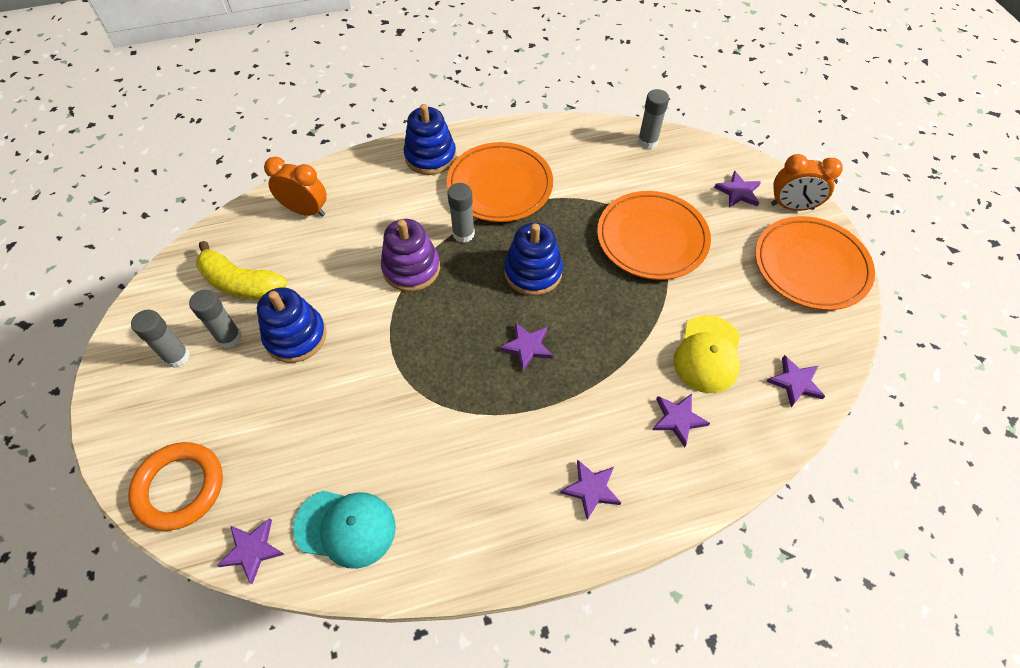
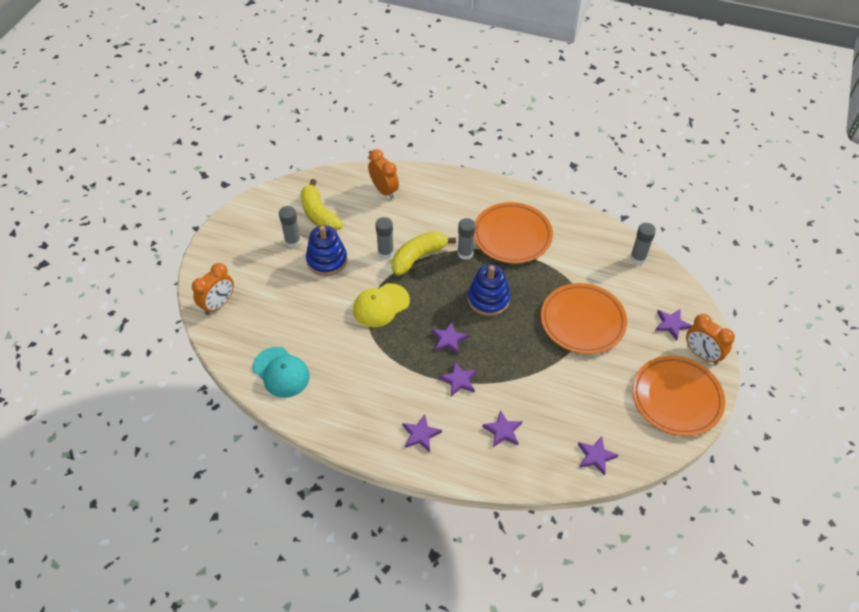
camera: 35 degrees right, 5 degrees down
orange ring [128,442,223,531] -> orange clock [192,263,234,315]
grey glue stick [131,310,190,368] -> grey glue stick moved to [375,217,394,259]
purple star [217,518,285,584] -> purple star moved to [439,362,477,396]
purple stacking toy [381,219,440,292] -> yellow banana [392,231,456,276]
blue stacking toy [404,104,456,175] -> none
yellow cap [673,315,740,393] -> yellow cap moved to [353,283,410,327]

